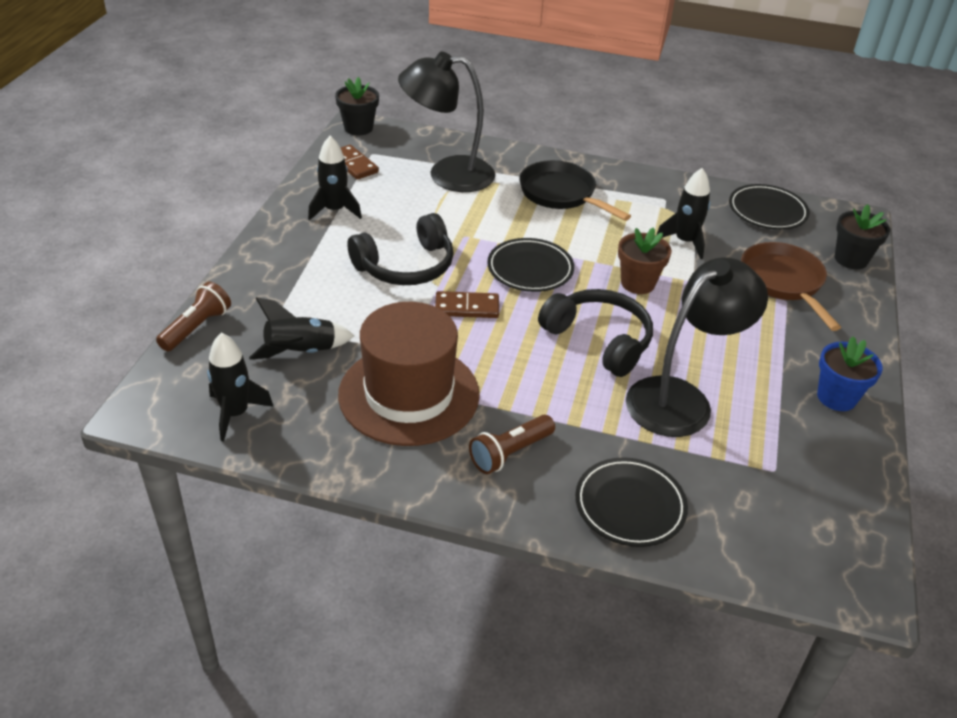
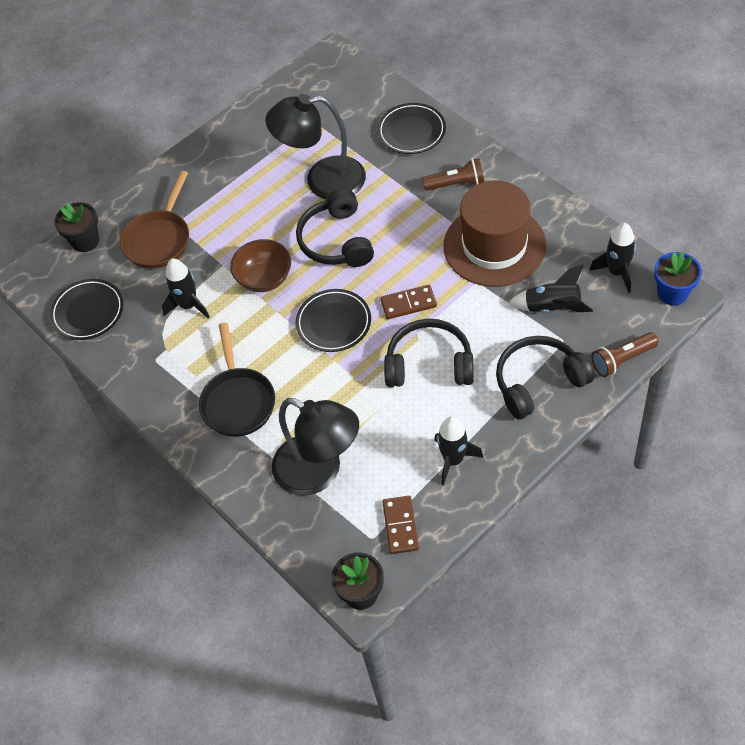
camera: 140 degrees left, 15 degrees up
brown domino [435,291,499,318] -> brown domino turned 45 degrees counterclockwise [380,285,437,319]
brown flower pot [618,227,672,294] -> brown bowl [230,239,291,292]
blue flower pot [817,336,883,411] -> blue flower pot moved to [654,252,702,306]
none -> black headphones [496,336,595,420]

